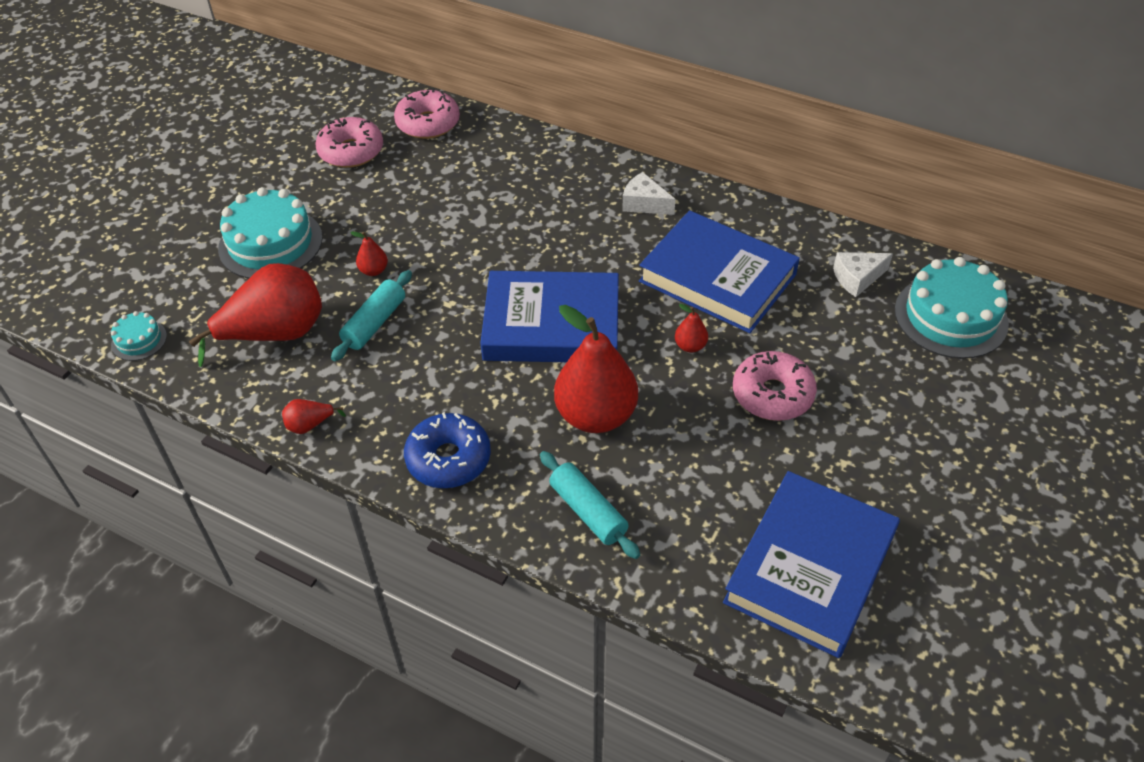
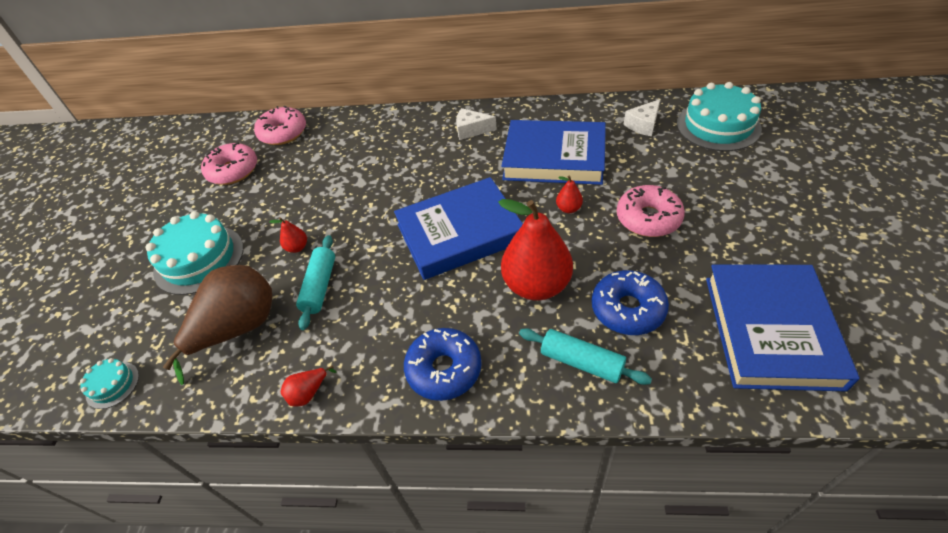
camera: 20 degrees left, 0 degrees up
red pear [189,263,322,367] -> brown pear [163,265,272,385]
none -> blue donut [592,270,669,335]

